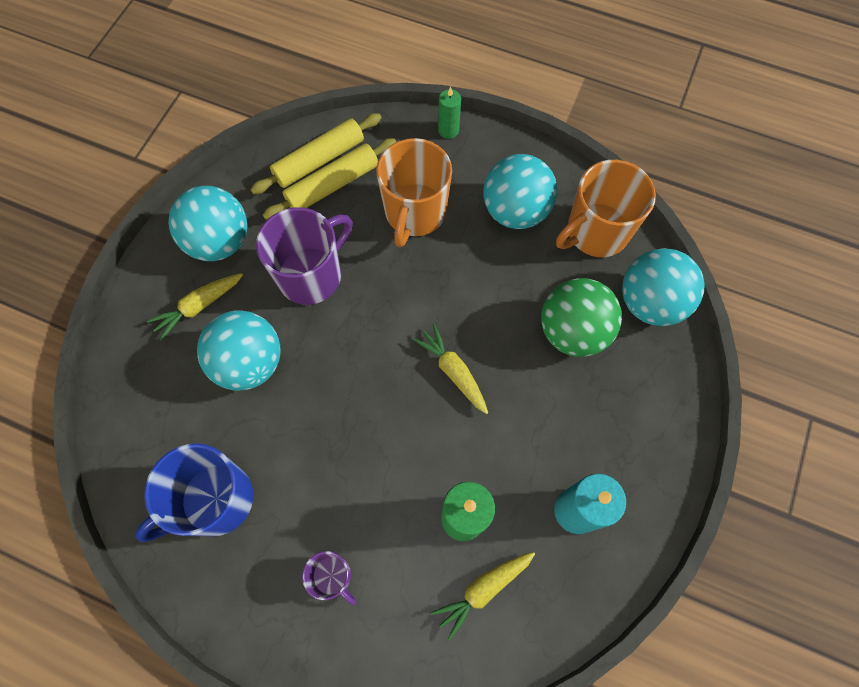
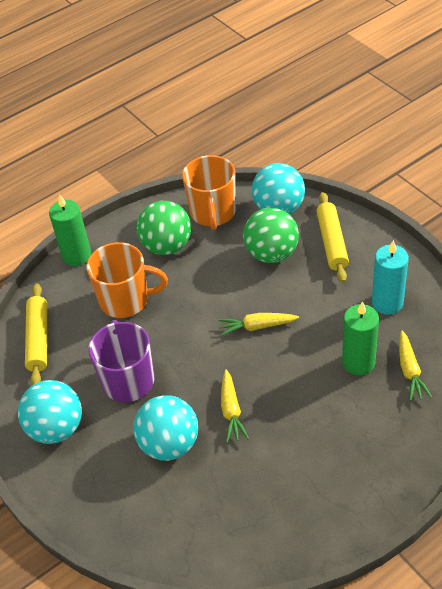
camera: 55 degrees left, 20 degrees down
blue mug [135,443,253,542] -> none
yellow carrot [147,273,243,341] -> yellow carrot moved to [221,369,249,443]
yellow rolling pin [263,138,396,220] -> yellow rolling pin moved to [316,192,349,283]
purple mug [302,551,356,605] -> none
orange mug [376,138,452,247] -> orange mug turned 45 degrees counterclockwise [87,242,168,318]
green candle [438,87,461,139] -> green candle [49,194,91,266], size x1.72
turquoise ball [483,154,557,229] -> green ball [137,201,191,255]

